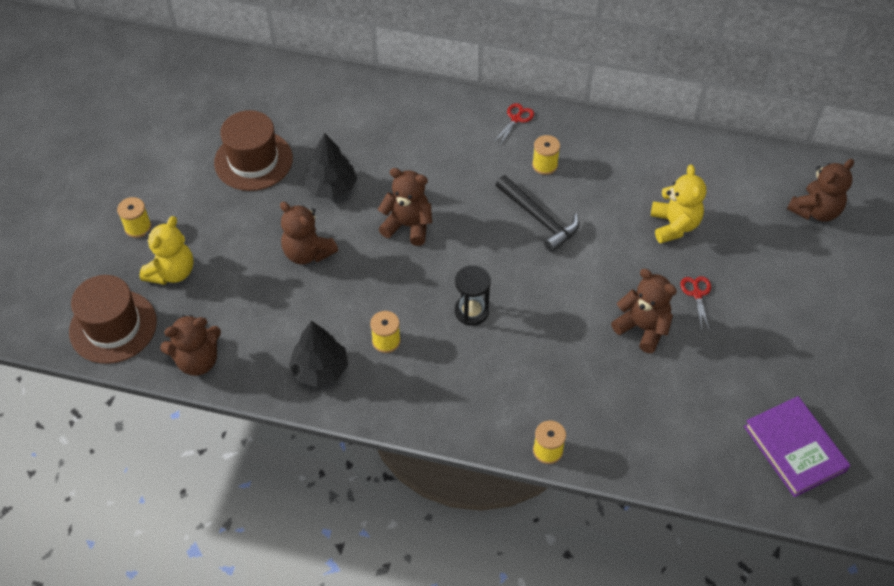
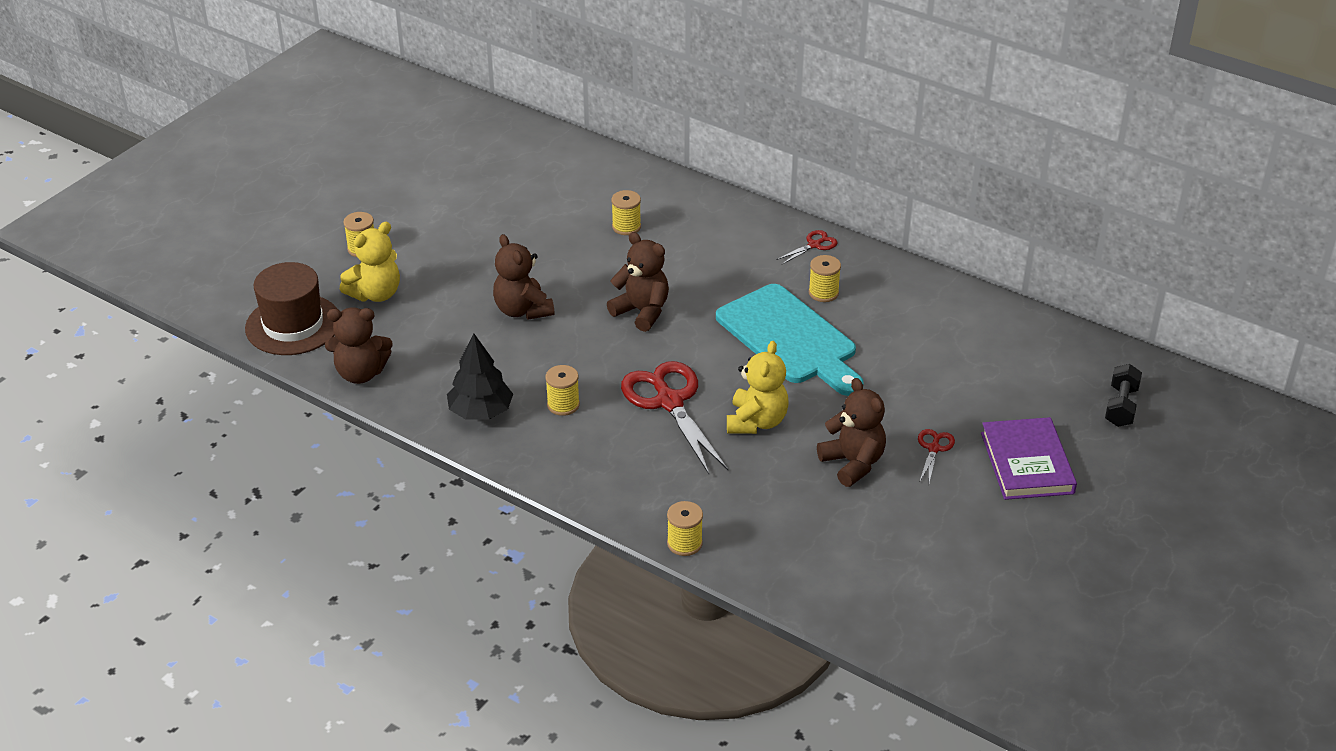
camera: 20 degrees right, 15 degrees down
brown hat [214,110,293,191] -> none
black tree [304,133,357,199] -> none
black hourglass [455,265,491,326] -> red scissors [621,361,728,474]
black hammer [496,175,579,252] -> turquoise cutting board [716,284,864,396]
yellow teddy bear [651,165,706,243] -> yellow teddy bear moved to [727,341,789,434]
purple book [744,396,850,497] -> purple book moved to [981,417,1077,500]
brown teddy bear [787,159,854,222] -> black dumbbell [1105,364,1142,427]
none -> yellow spool [611,190,641,235]

